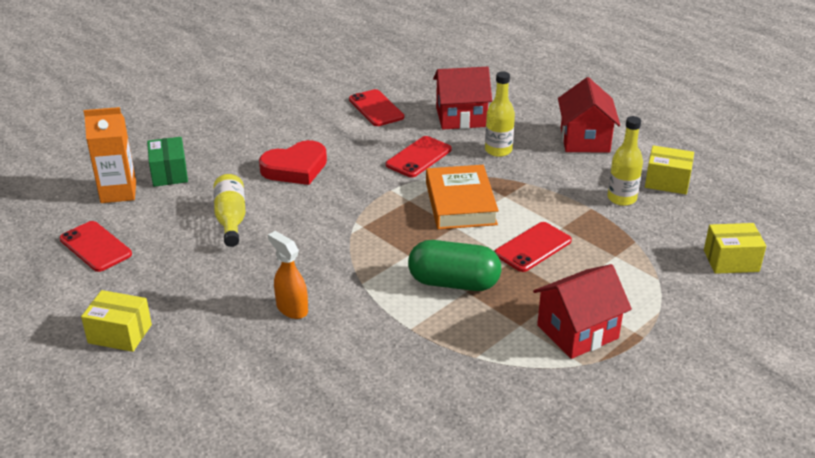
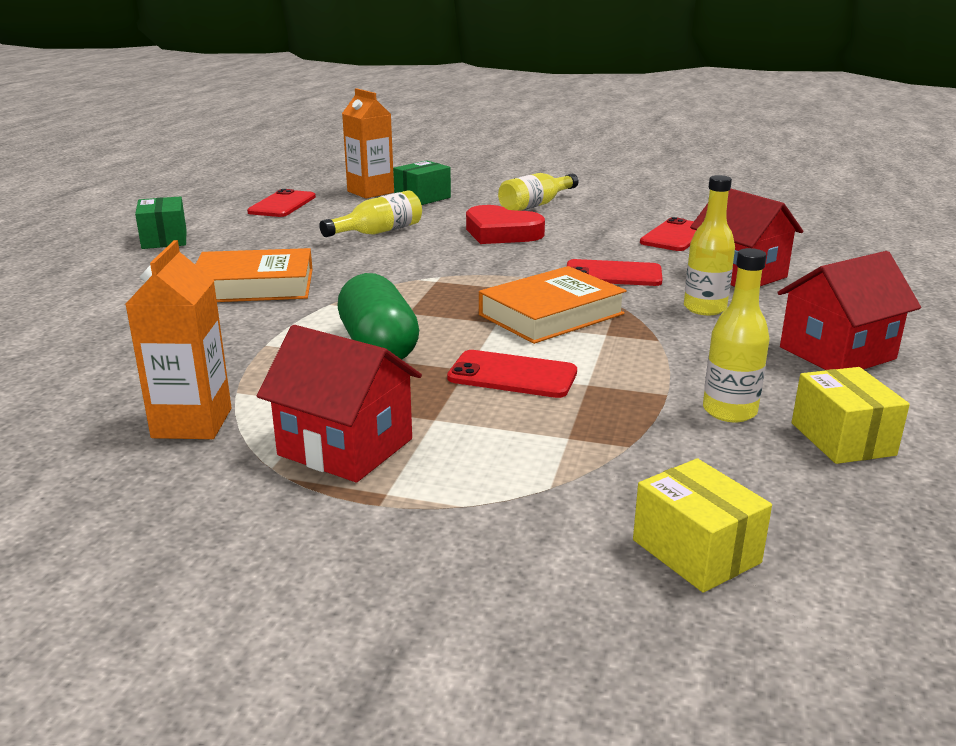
camera: 60 degrees right, 10 degrees down
yellow box [81,290,152,352] -> green box [135,196,187,249]
orange spray bottle [268,231,308,319] -> orange book [195,248,313,302]
none -> orange carton [126,240,232,439]
none -> yellow bottle [498,173,579,211]

